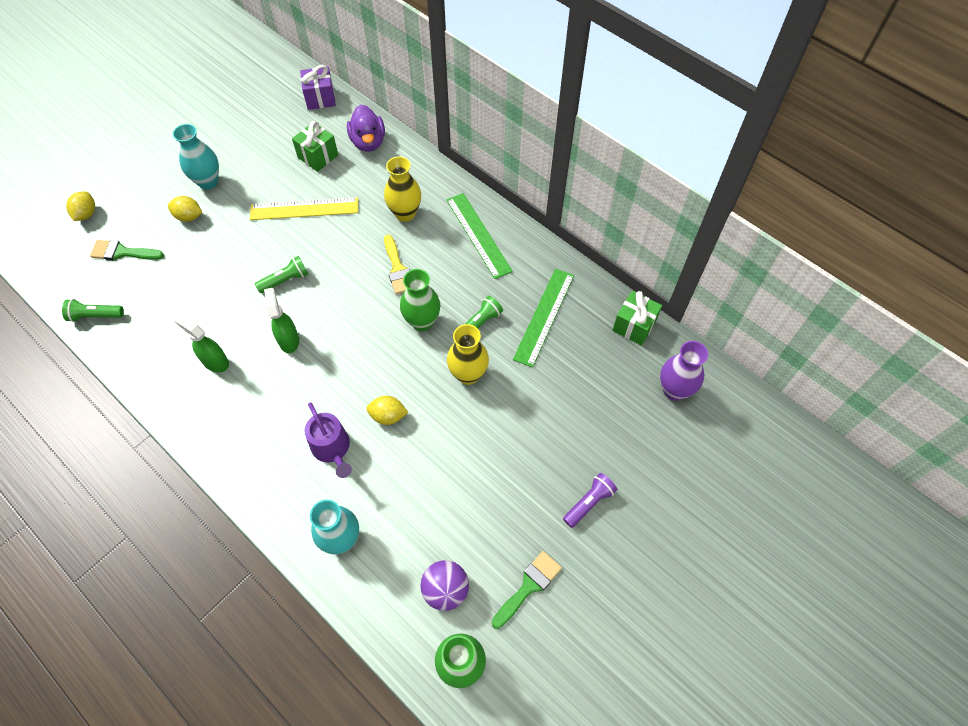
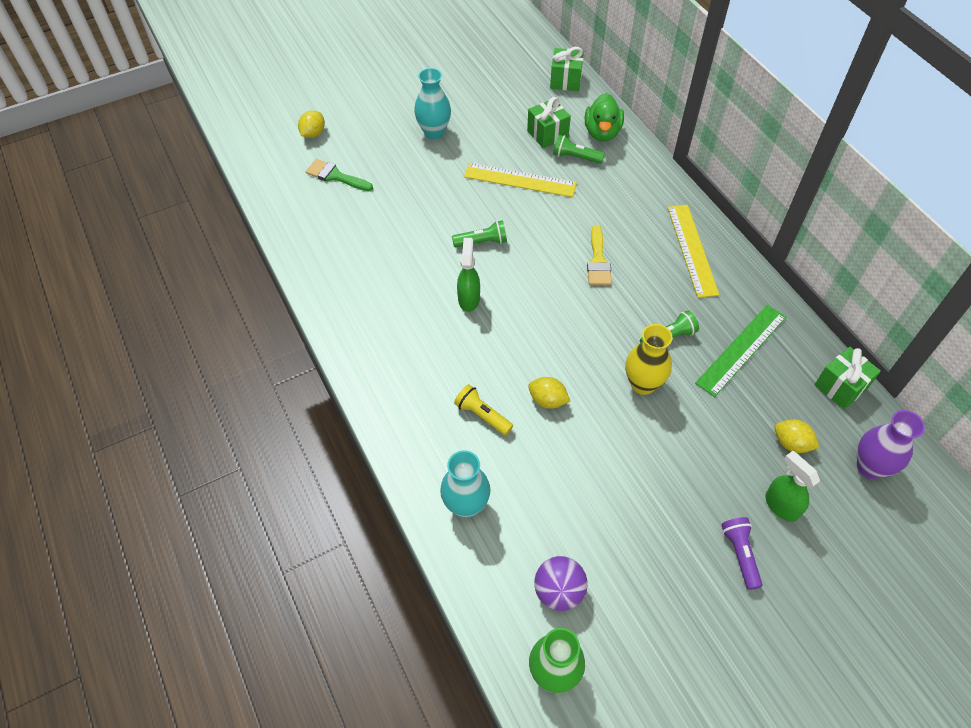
camera: 20 degrees right, 5 degrees down
green flashlight [62,299,124,322] -> green flashlight moved to [553,135,605,164]
yellow lemon [168,196,202,222] -> yellow lemon moved to [775,419,820,453]
green spray bottle [174,315,229,373] -> green spray bottle moved to [765,451,820,522]
purple gift [300,65,336,110] -> green gift [550,47,584,91]
purple watering can [304,403,352,478] -> yellow flashlight [454,384,513,435]
purple duck [347,105,385,152] -> green duck [585,93,624,142]
yellow vase [384,156,421,222] -> none
green vase [400,269,440,331] -> none
green ruler [446,193,513,279] -> yellow ruler [668,205,719,298]
green brush [492,551,562,629] -> none
purple flashlight [563,473,617,528] -> purple flashlight turned 75 degrees counterclockwise [721,517,763,590]

